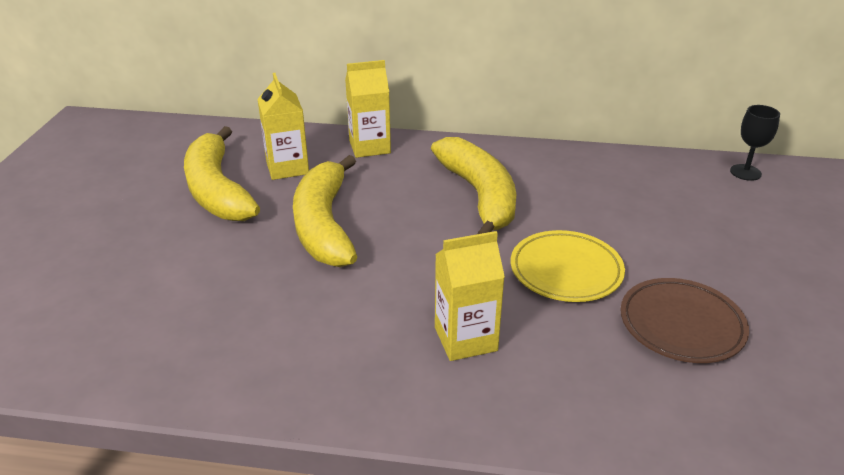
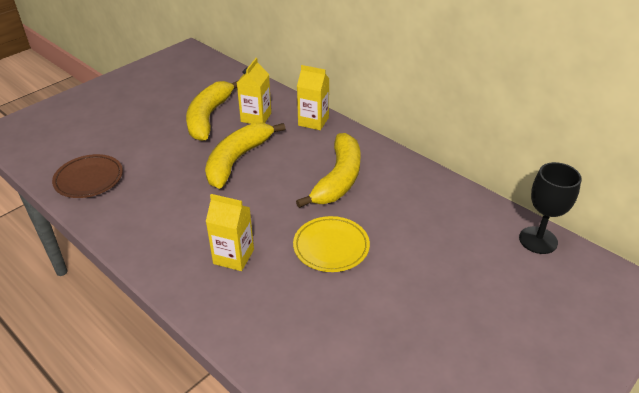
camera: 35 degrees right, 5 degrees up
brown plate [620,278,749,363] -> brown plate moved to [52,154,123,198]
black goblet [730,105,780,181] -> black goblet [519,162,582,254], size x1.56

